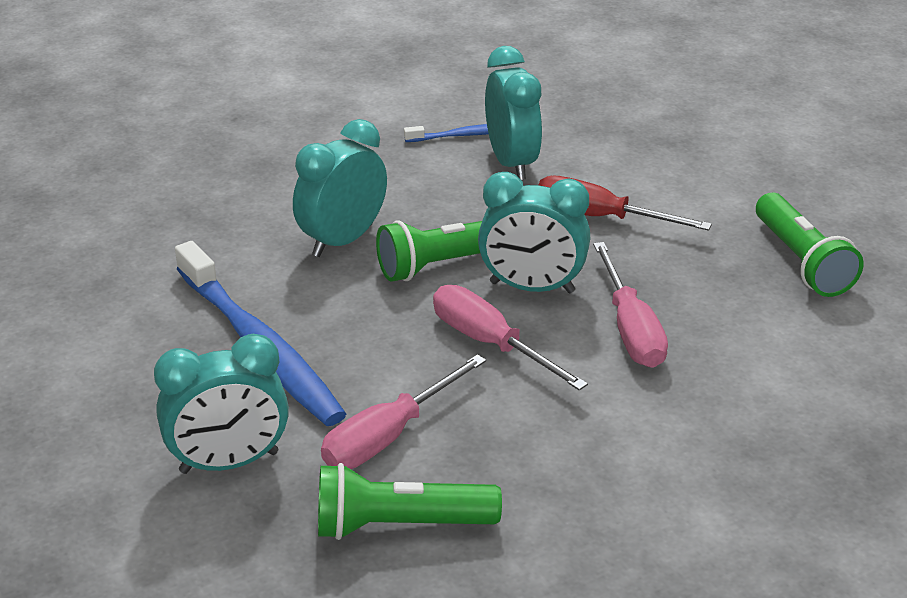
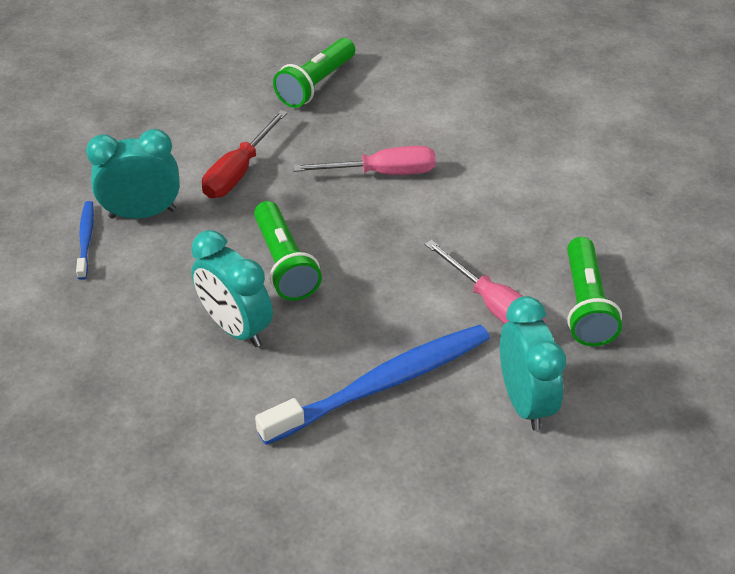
camera: 85 degrees left, 10 degrees up
pink screwdriver [433,285,588,391] -> none
turquoise clock [478,172,590,293] -> none
green flashlight [756,193,863,297] -> green flashlight turned 135 degrees clockwise [273,38,355,108]

